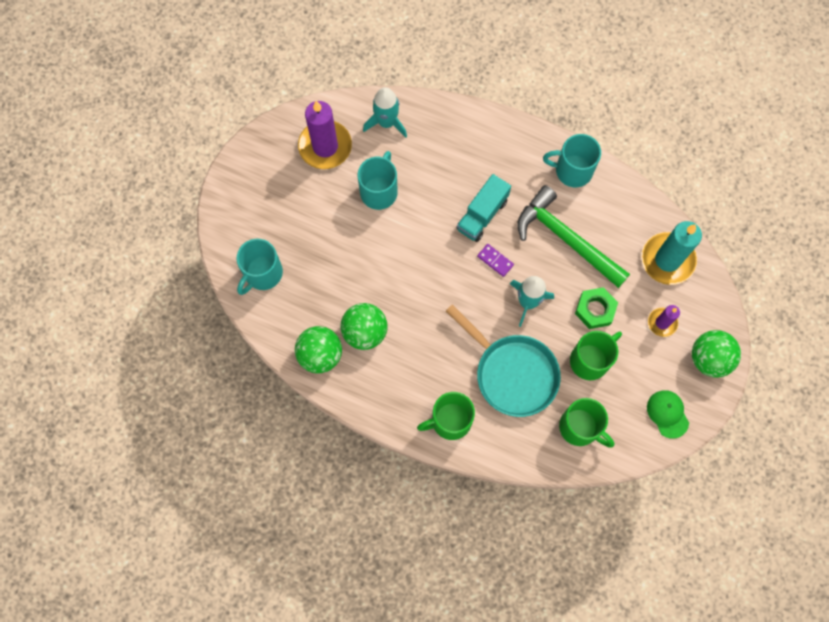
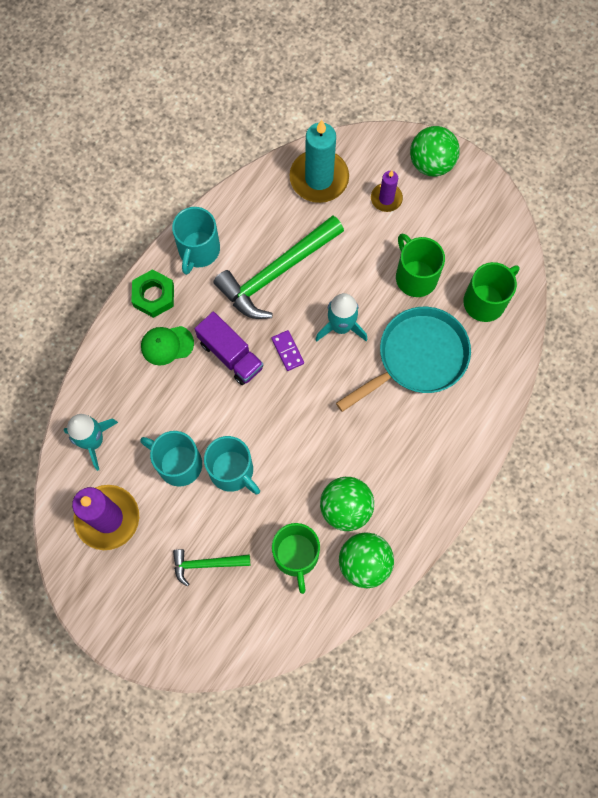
camera: 80 degrees left, 0 degrees up
turquoise mug [237,239,283,295] -> turquoise mug moved to [204,436,260,495]
green mug [417,392,475,440] -> green mug moved to [272,523,320,594]
turquoise truck [456,174,511,242] -> purple truck [195,312,263,385]
purple domino [477,244,514,277] -> purple domino turned 75 degrees counterclockwise [271,330,304,371]
green nut [575,287,618,329] -> green nut moved to [131,269,174,318]
green cap [647,390,689,439] -> green cap moved to [141,326,194,366]
none -> green hammer [173,549,250,586]

